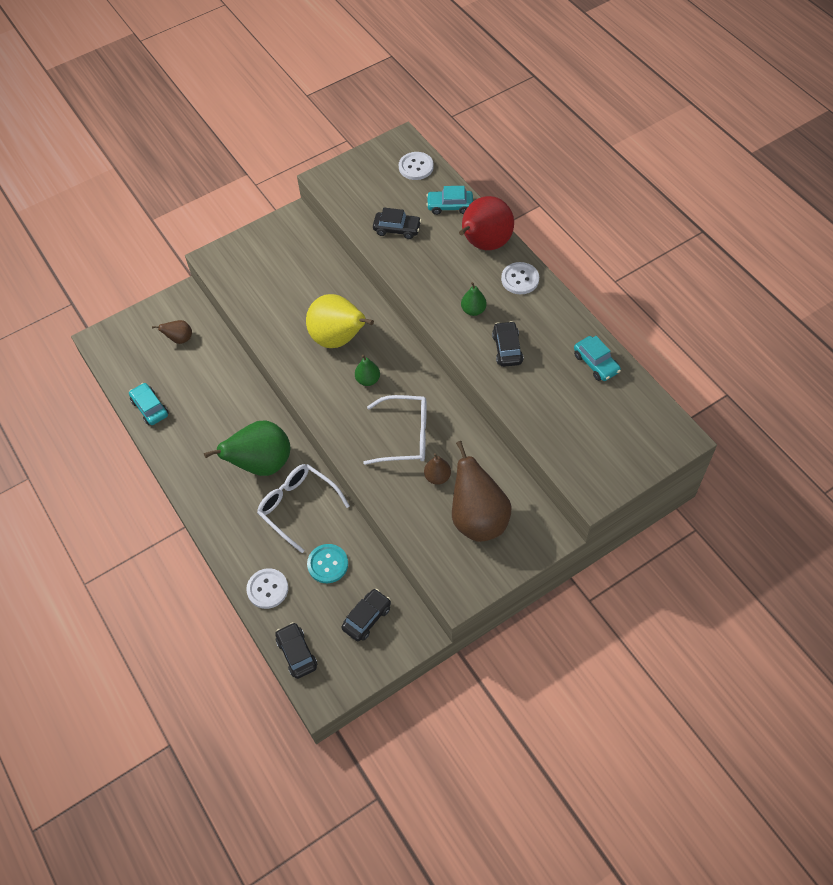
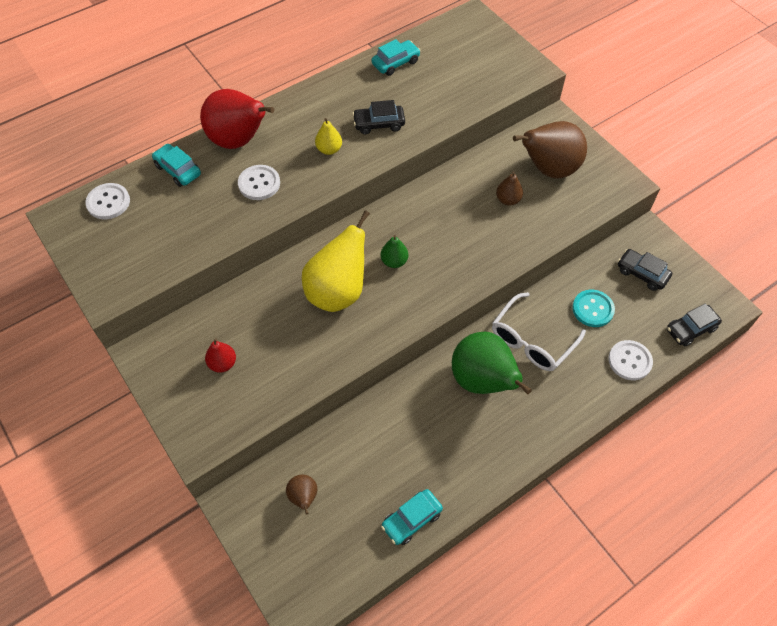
camera: 95 degrees left, 0 degrees up
white glasses [363,395,427,465] -> none
black car [373,208,421,239] -> none
turquoise car [426,186,473,215] -> turquoise car turned 135 degrees clockwise [152,144,201,187]
green pear [461,282,487,316] -> yellow pear [315,118,342,155]
white button [501,262,539,294] -> white button moved to [238,165,280,200]
none -> red pear [205,338,236,373]

